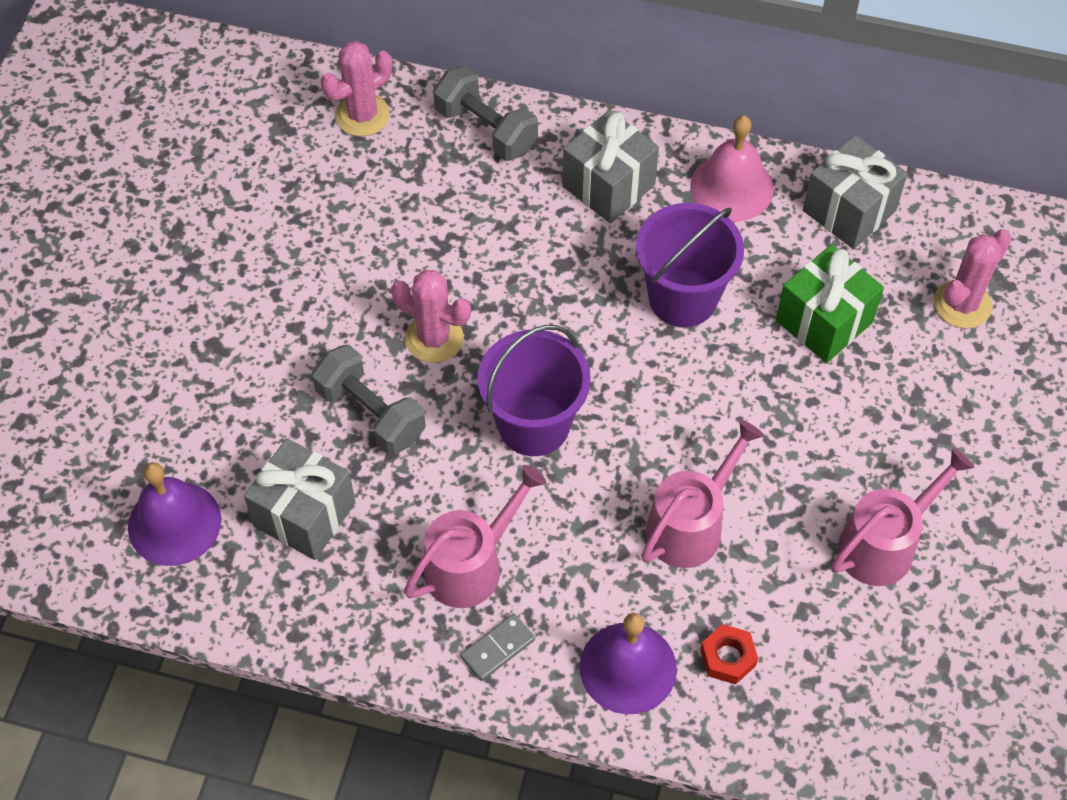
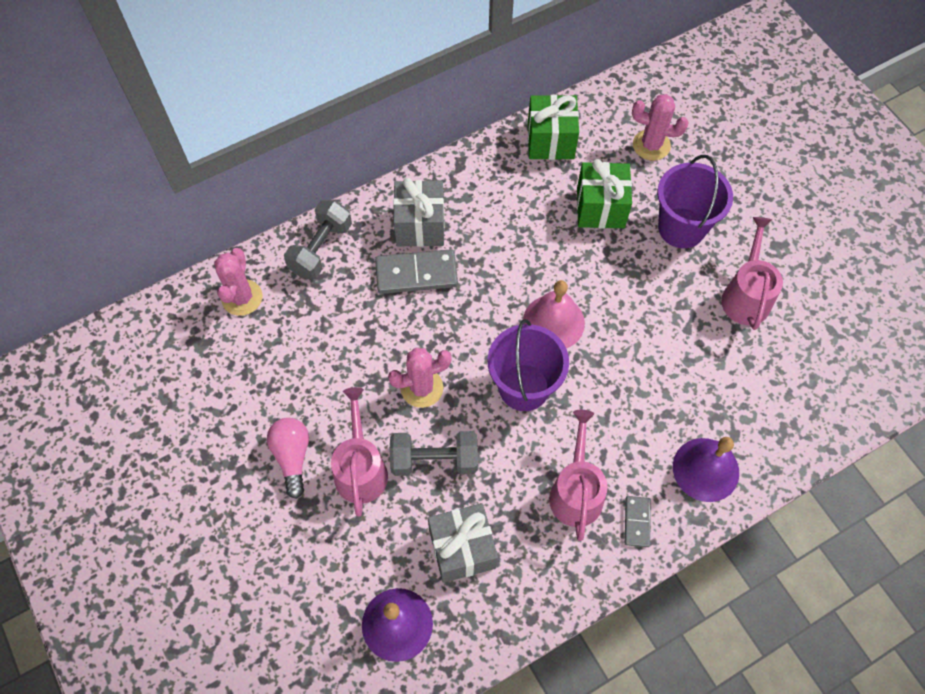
camera: 45 degrees left, 5 degrees up
grey dumbbell [433,66,538,161] -> grey dumbbell turned 60 degrees counterclockwise [284,200,352,279]
purple bucket [636,203,744,327] -> purple bucket moved to [658,155,733,248]
pink watering can [641,420,764,568] -> pink watering can moved to [331,387,388,517]
pink bell [690,115,774,222] -> pink bell moved to [523,280,585,348]
red nut [700,624,758,684] -> none
grey gift [803,135,908,249] -> green gift [528,95,579,160]
pink cactus [934,229,1012,328] -> pink cactus turned 75 degrees counterclockwise [632,94,689,161]
none -> pink light bulb [267,418,309,499]
none -> grey domino [375,249,458,294]

